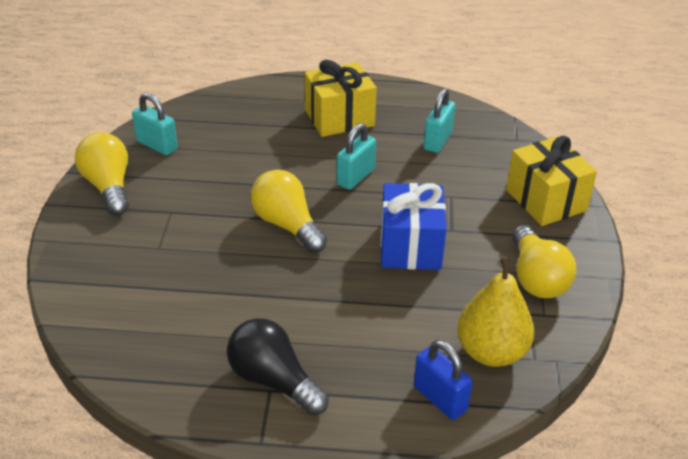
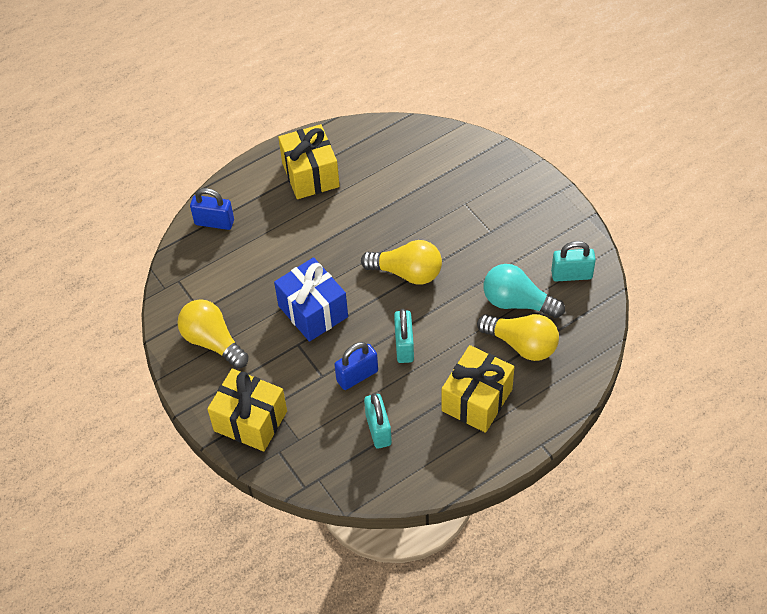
camera: 145 degrees right, 15 degrees up
yellow light bulb [75,132,129,216] -> yellow light bulb moved to [477,314,559,361]
black light bulb [227,318,329,415] -> yellow gift [278,124,340,199]
yellow pear [457,256,534,367] -> none
none -> blue padlock [334,342,378,390]
none -> turquoise light bulb [484,264,565,318]

